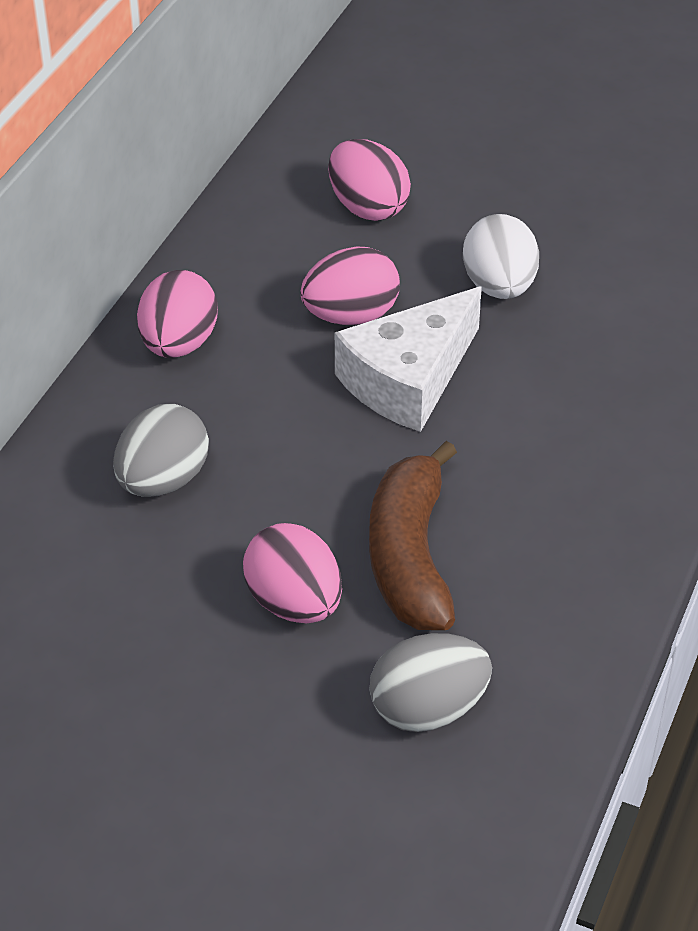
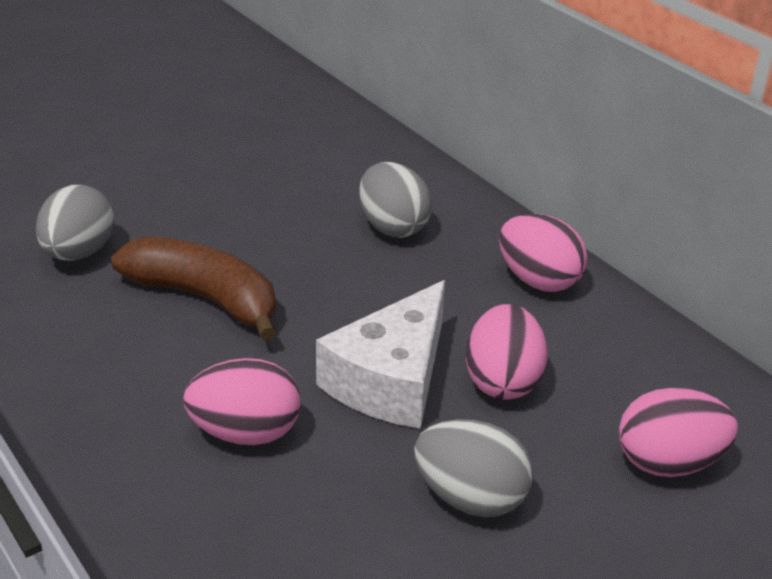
camera: 120 degrees right, 10 degrees down
pink egg [243,523,342,623] -> pink egg moved to [183,358,301,445]
white cheese [335,287,482,432] -> white cheese turned 135 degrees counterclockwise [316,280,445,429]
white egg [463,214,539,299] -> grey egg [414,419,533,517]

